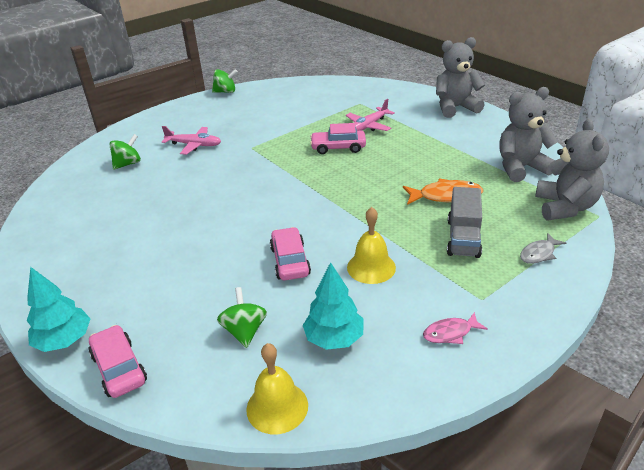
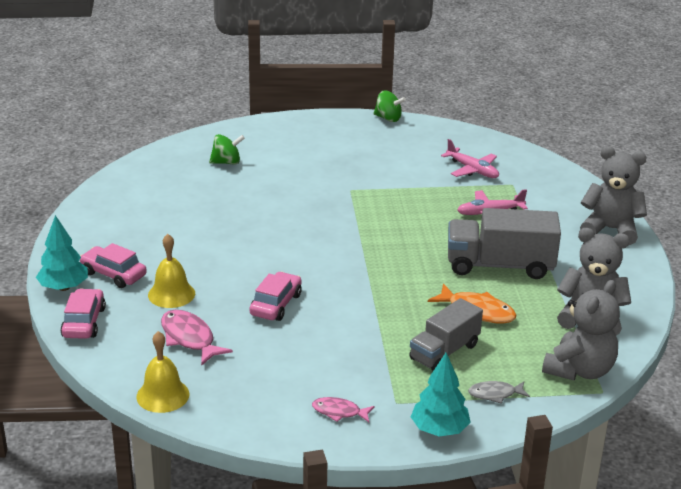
camera: 30 degrees right, 5 degrees down
pink plane [162,126,221,155] -> pink plane moved to [441,139,499,178]
green spinning top [217,287,267,348] -> pink fish [161,310,233,366]
turquoise tree [303,262,364,350] -> turquoise tree moved to [411,353,471,436]
pink car [310,123,366,154] -> pink car moved to [80,243,147,288]
yellow bell [347,207,396,284] -> yellow bell moved to [148,234,195,308]
none -> grey truck [448,208,561,279]

